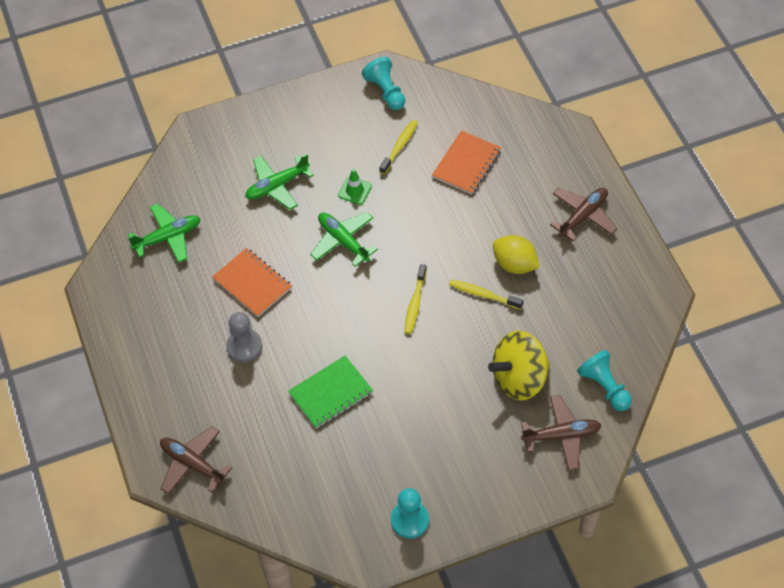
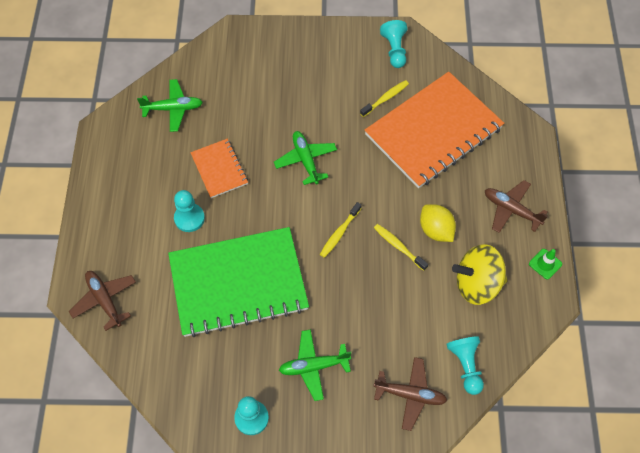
camera: 20 degrees right, 5 degrees up
grey pawn [226,312,262,362] -> turquoise pawn [174,190,205,232]
green plane [245,154,314,210] -> green plane moved to [279,329,351,401]
green notebook [288,356,373,428] -> green notebook [168,227,309,337], size x2.08
green traffic cone [338,169,372,205] -> green traffic cone moved to [529,249,562,280]
orange notebook [432,131,501,194] -> orange notebook [365,72,504,188], size x2.08
yellow spinning top [488,331,550,401] -> yellow spinning top moved to [452,244,508,305]
brown plane [550,188,617,242] -> brown plane turned 120 degrees counterclockwise [485,180,548,233]

